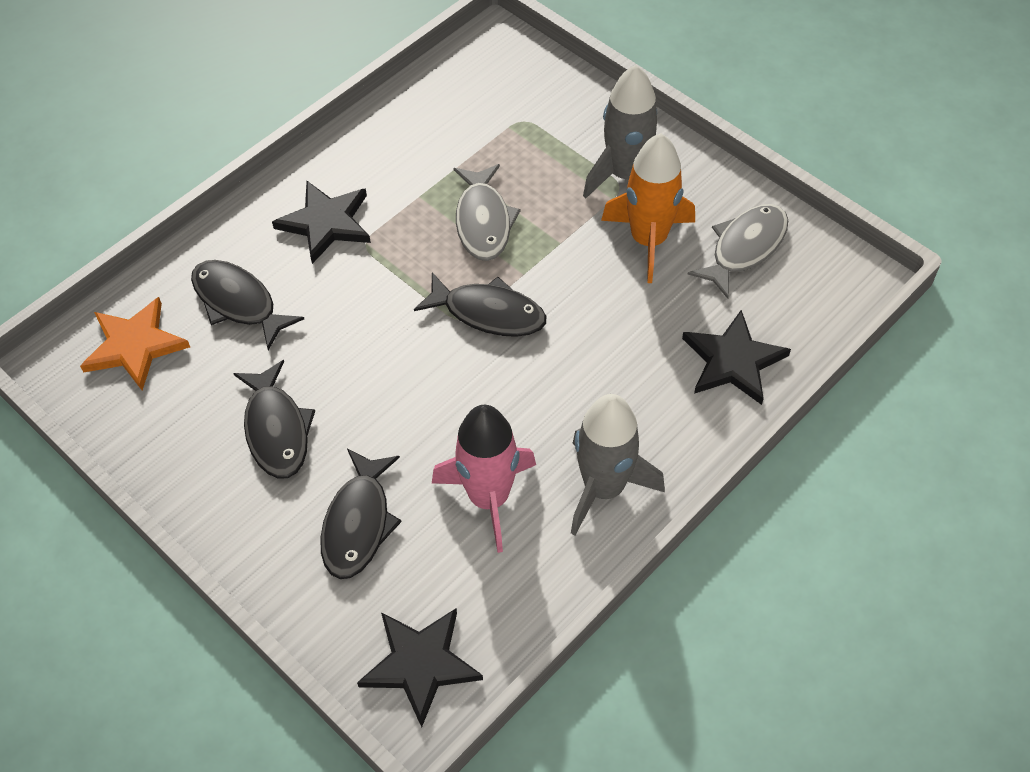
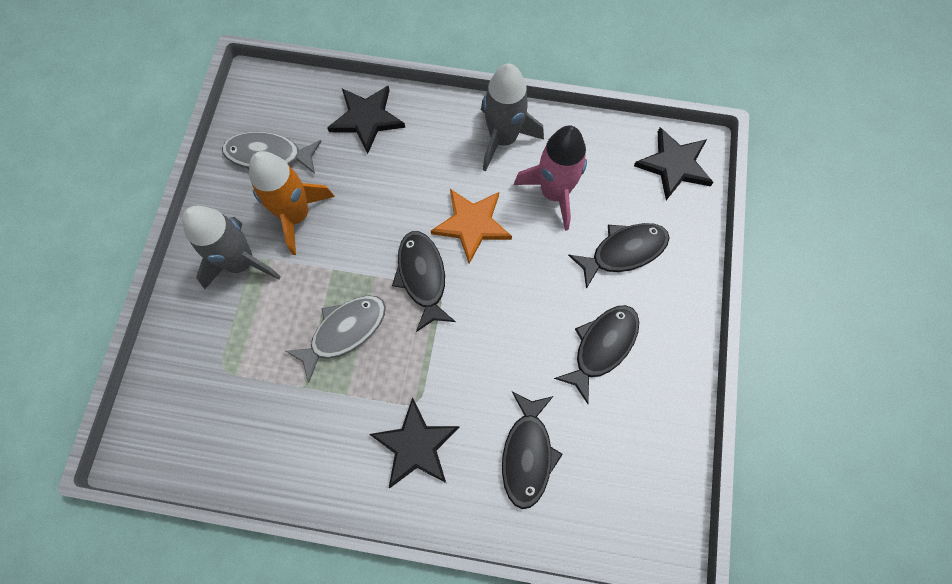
camera: 125 degrees left, 15 degrees up
orange star [80,297,190,391] -> orange star moved to [431,189,512,264]

